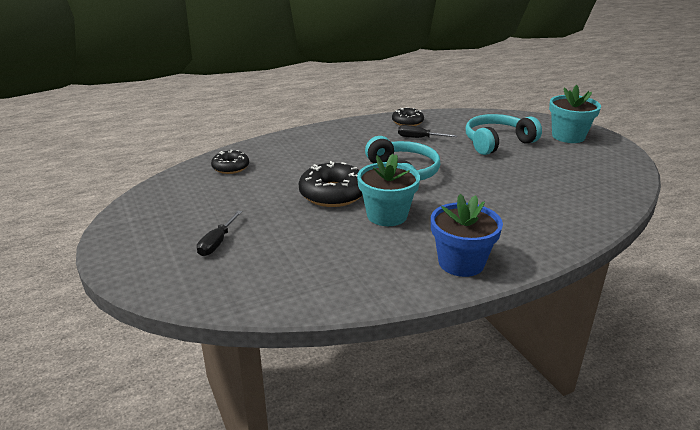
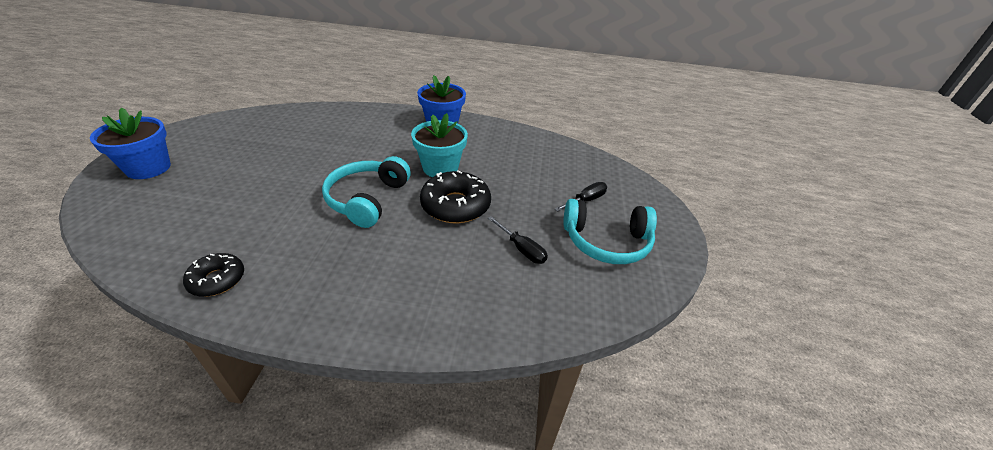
camera: 150 degrees left, 10 degrees up
black donut [211,149,249,174] -> none
black screwdriver [398,125,458,138] -> black screwdriver moved to [488,216,548,264]
turquoise headphones [466,114,542,155] -> turquoise headphones moved to [564,199,657,264]
turquoise flower pot [549,85,601,143] -> blue flower pot [90,107,171,179]

